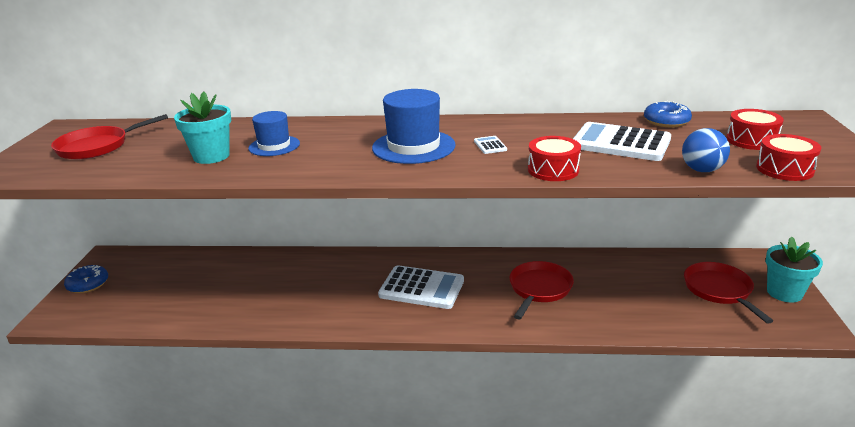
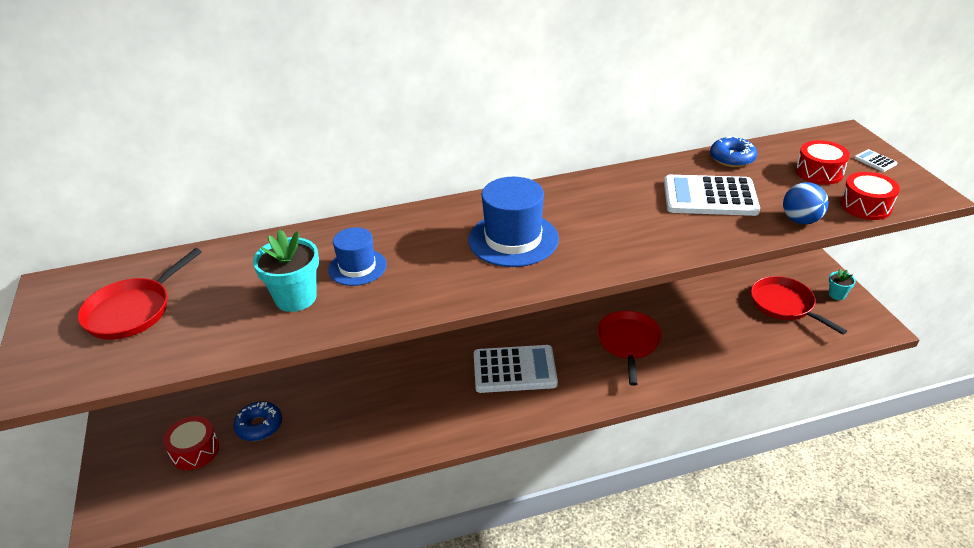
camera: 20 degrees left, 10 degrees up
blue donut [64,265,108,293] -> blue donut moved to [233,401,282,441]
white calculator [474,136,507,154] -> white calculator moved to [854,149,897,172]
red drum [528,136,581,181] -> red drum moved to [163,416,219,470]
turquoise flower pot [766,236,823,303] -> turquoise flower pot [829,269,856,300], size x0.54

